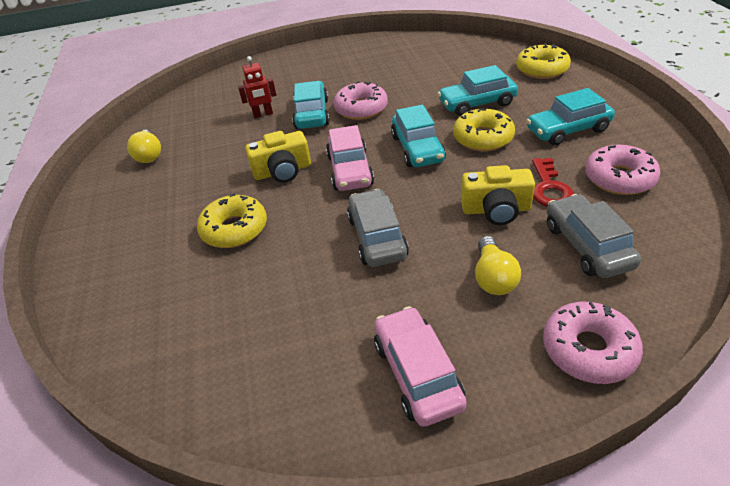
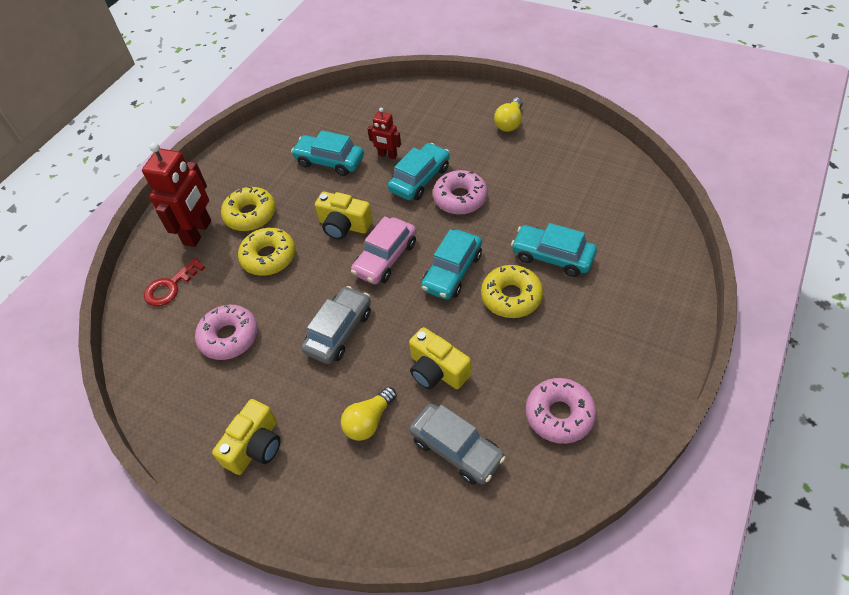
camera: 40 degrees right, 10 degrees up
yellow light bulb [127,130,161,163] -> yellow light bulb moved to [494,98,522,132]
pink car [374,306,467,427] -> yellow camera [212,399,281,475]
yellow donut [516,43,571,79] -> yellow donut moved to [221,186,276,231]
turquoise car [526,88,615,146] -> turquoise car moved to [291,130,364,176]
red key [532,158,574,207] -> red key moved to [144,258,205,306]
pink donut [543,302,643,384] -> pink donut moved to [195,305,258,360]
grey car [547,194,641,278] -> grey car turned 105 degrees clockwise [409,404,506,485]
none -> red robot [142,142,211,247]

